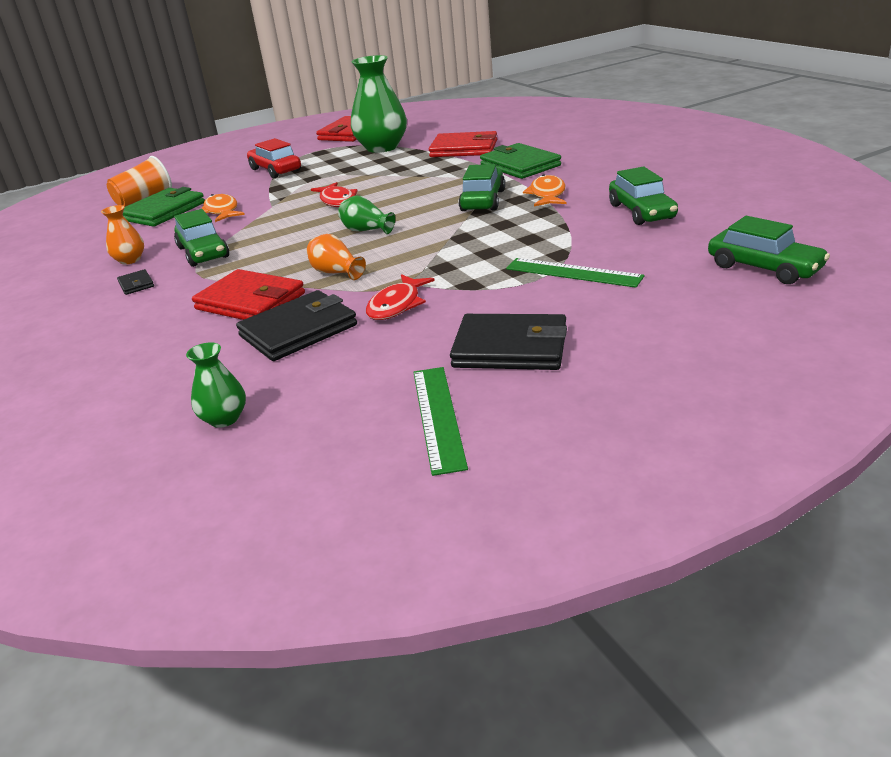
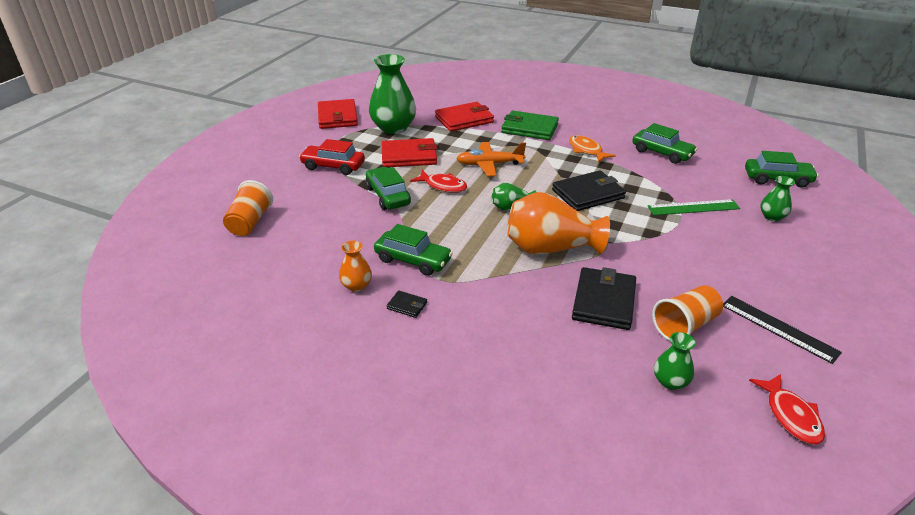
camera: 40 degrees left, 5 degrees up
green wallet [123,187,205,227] -> none
red wallet [192,269,305,320] -> red wallet moved to [381,138,437,167]
orange fish [201,194,245,222] -> none
orange vase [306,234,366,280] -> orange vase [507,192,610,255], size x2.04
red fish [366,274,435,320] -> red fish moved to [749,374,825,444]
green ruler [413,367,468,476] -> black ruler [723,296,842,364]
black wallet [450,314,567,370] -> black wallet moved to [552,170,626,211]
green car [459,164,505,211] -> green car moved to [366,167,411,210]
none -> orange plane [456,142,526,176]
none -> orange cup [652,285,723,341]
none -> green vase [760,176,795,222]

